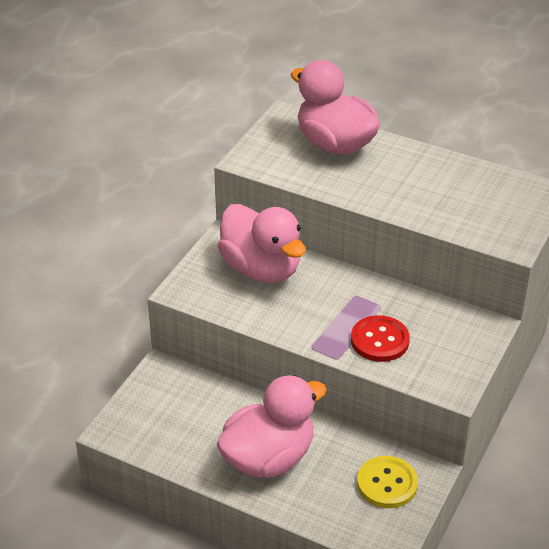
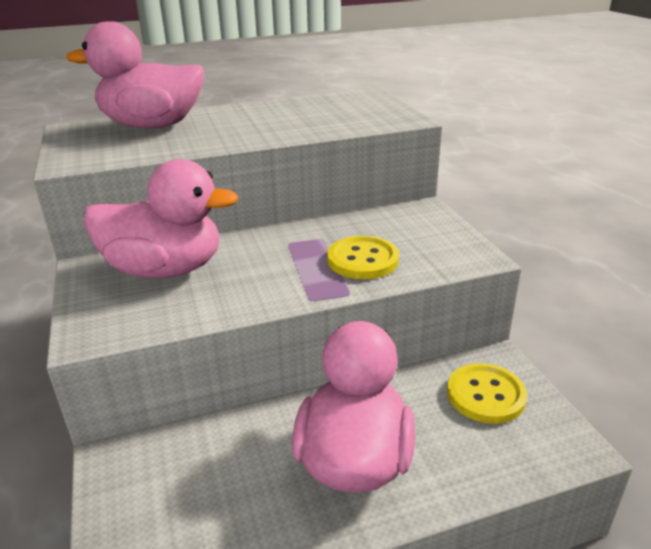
camera: 45 degrees left, 10 degrees down
red button [351,315,410,362] -> yellow button [327,236,399,279]

